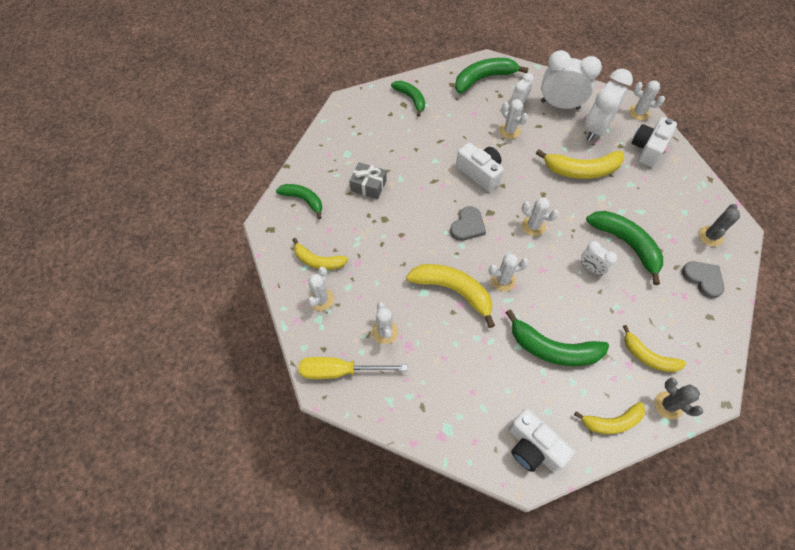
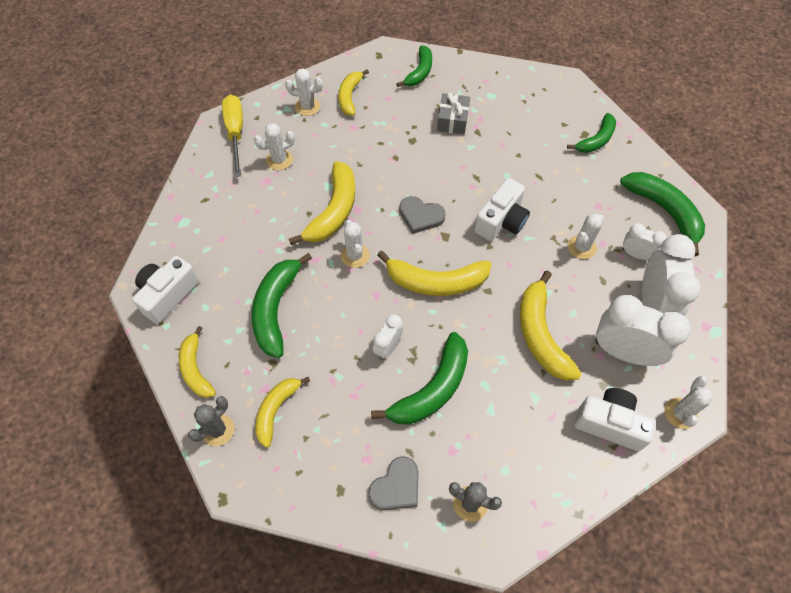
camera: 80 degrees right, 0 degrees up
white cactus [522,197,559,236] -> yellow banana [377,250,492,296]

